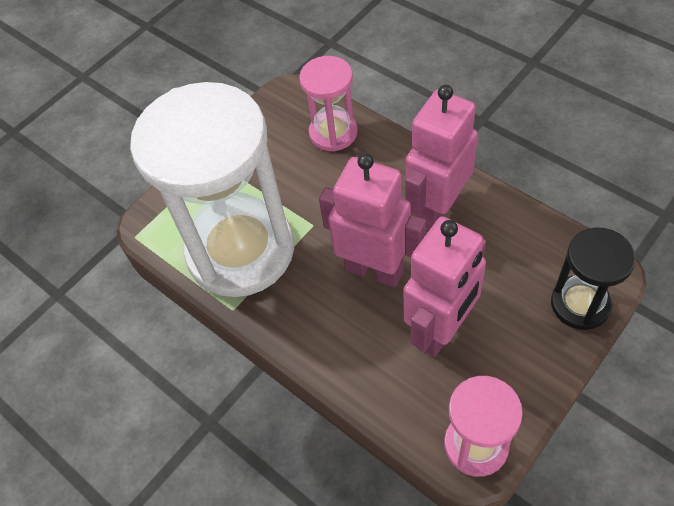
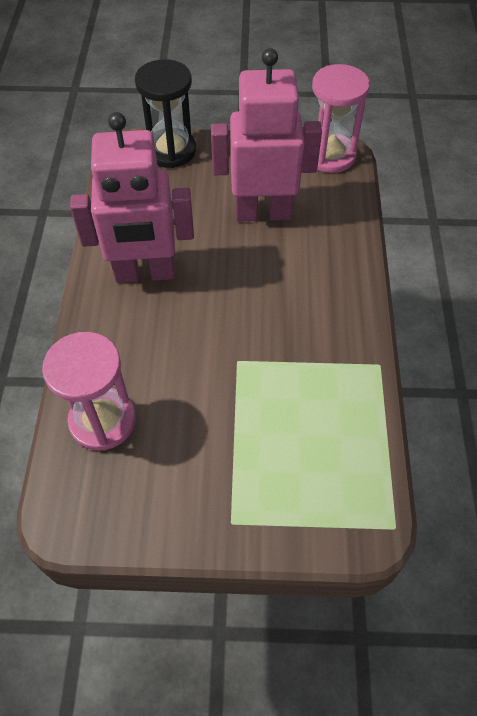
camera: 135 degrees left, 0 degrees up
white hourglass [130,82,294,297] -> none
pink robot [319,153,426,288] -> none

